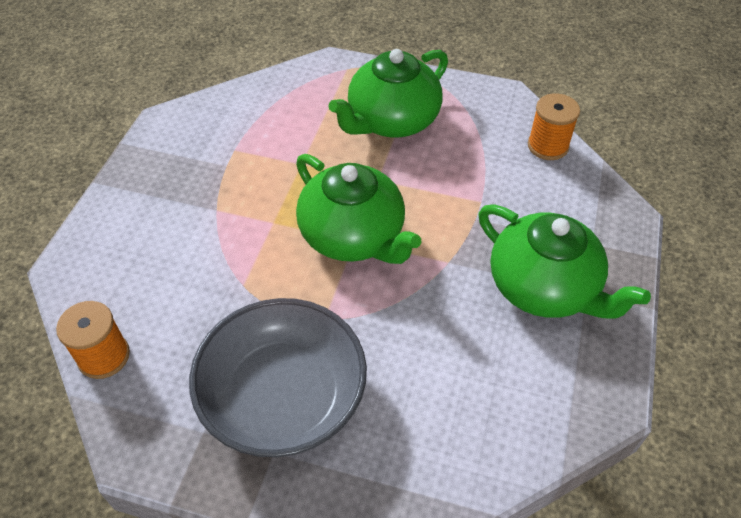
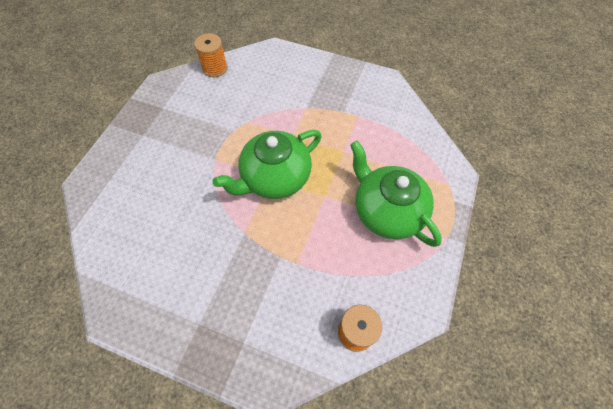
camera: 95 degrees right, 10 degrees up
grey bowl [189,298,367,457] -> none
green teapot [478,204,651,319] -> none

